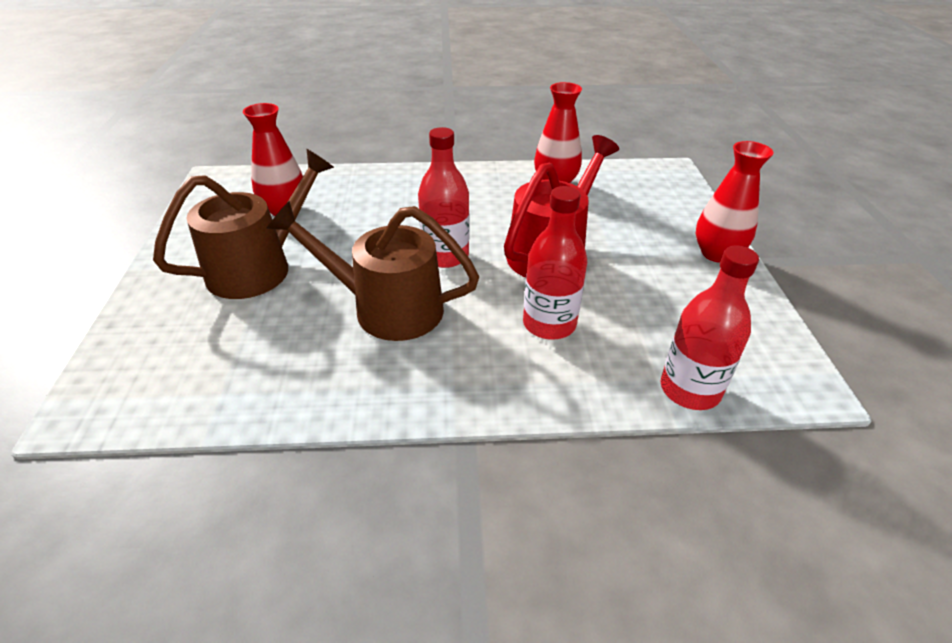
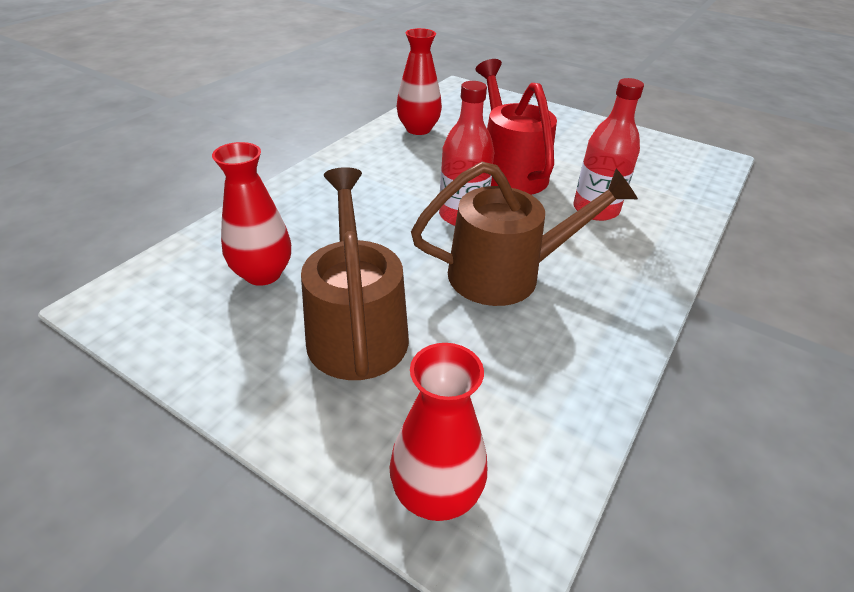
camera: 55 degrees left, 0 degrees up
brown watering can [266,201,479,341] -> brown watering can turned 150 degrees counterclockwise [411,161,638,306]
red bottle [660,246,759,410] -> none
red vase [695,141,774,263] -> red vase moved to [389,343,487,521]

